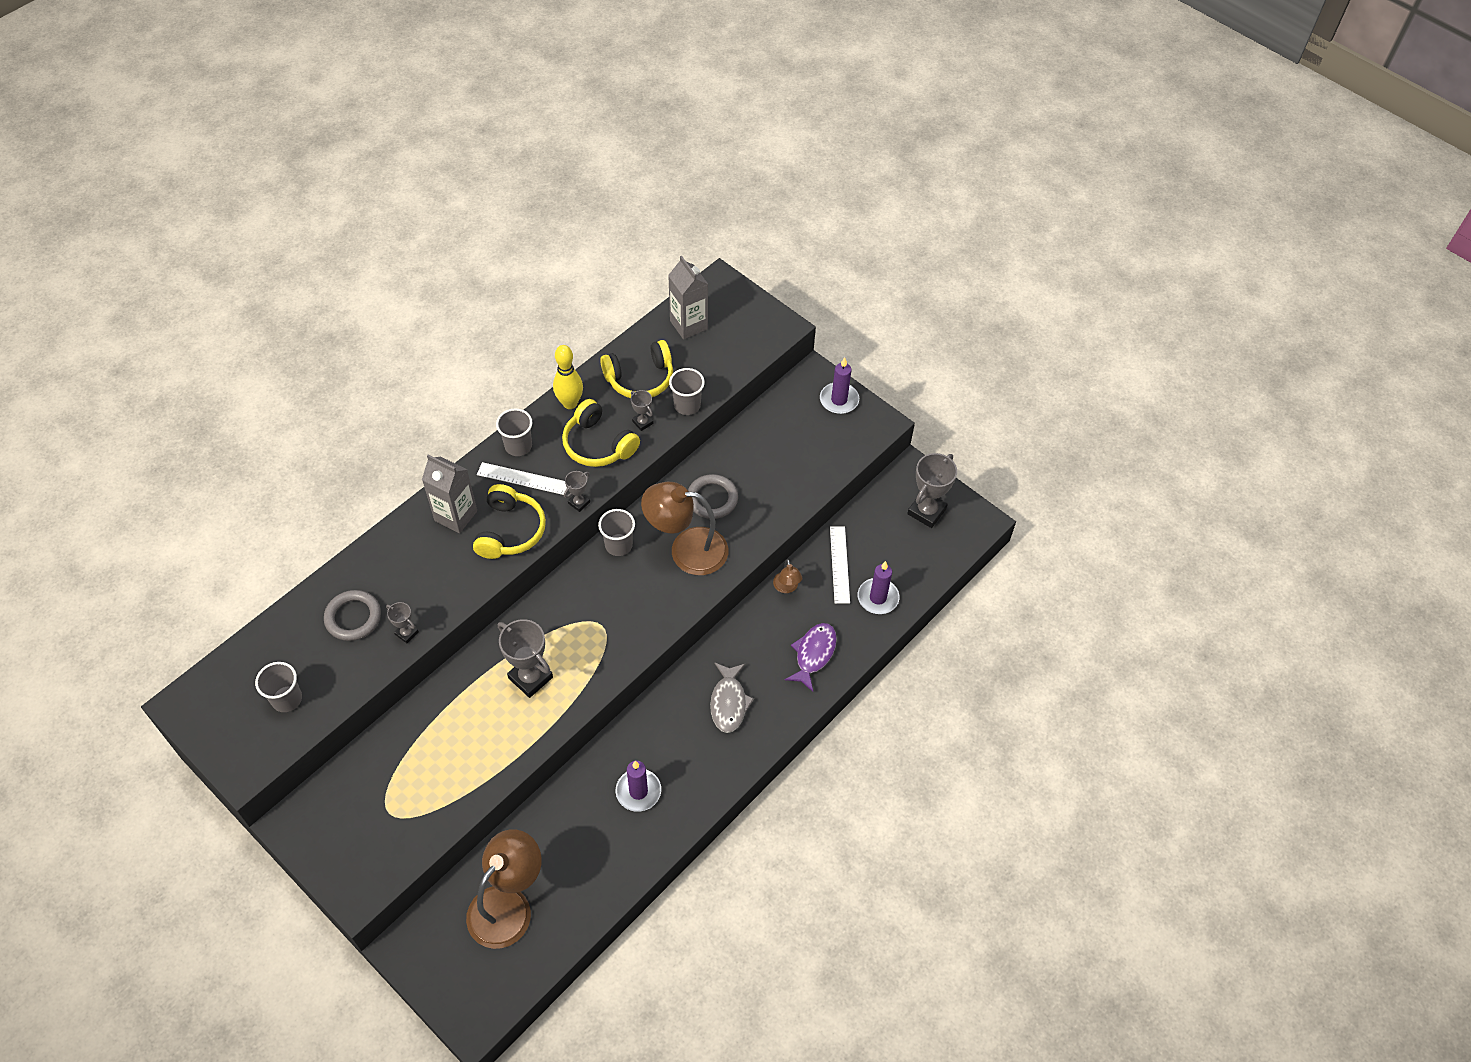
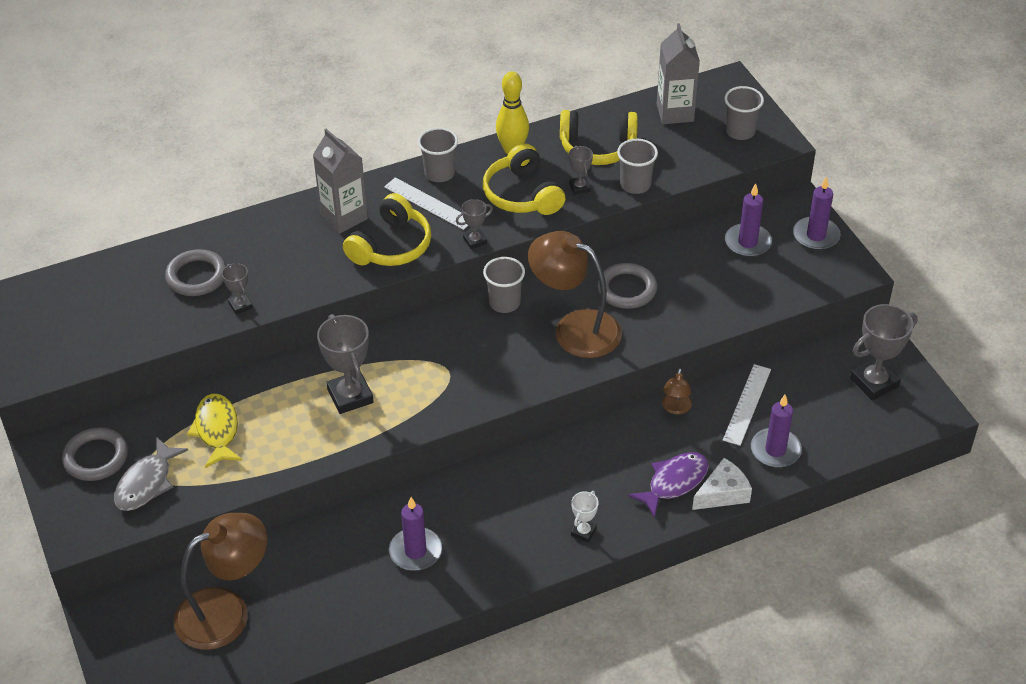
camera: 25 degrees right, 10 degrees down
grey cup [255,662,302,712] -> grey cup moved to [724,86,764,140]
grey fish [710,662,754,733] -> grey fish moved to [114,437,188,511]
none -> grey ring [62,427,128,481]
none -> yellow fish [187,394,243,468]
none -> white trophy [571,491,599,543]
none -> white cheese [692,458,752,510]
none -> purple candle [725,183,772,257]

